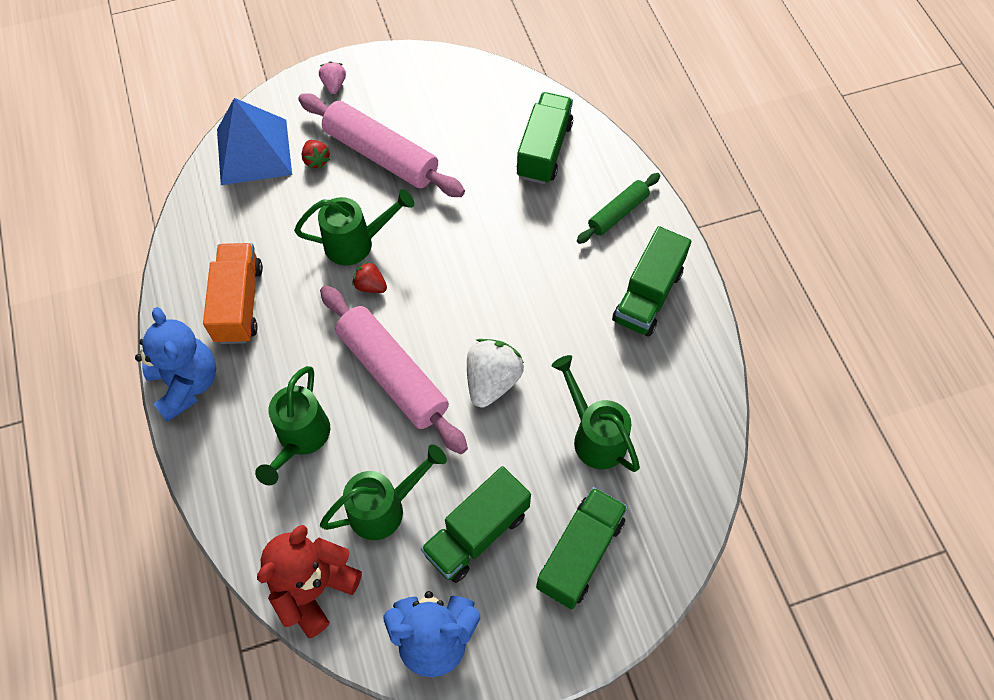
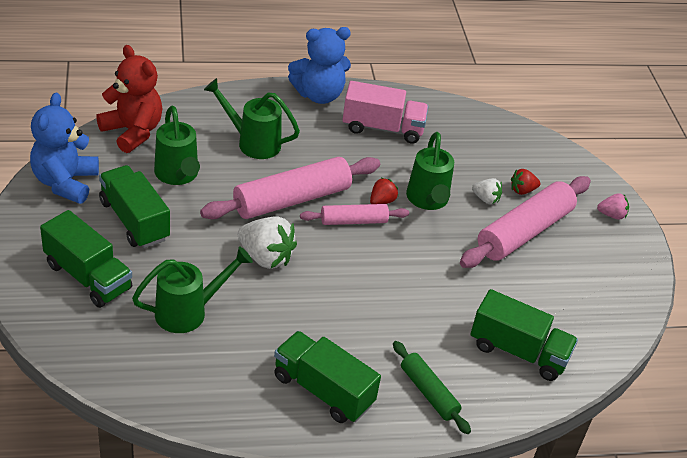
camera: 95 degrees right, 20 degrees down
orange truck [203,243,263,344] -> pink truck [342,81,429,144]
blue pyramid [217,98,292,185] -> none
none -> pink rolling pin [300,204,409,225]
none -> white strawberry [472,178,502,204]

